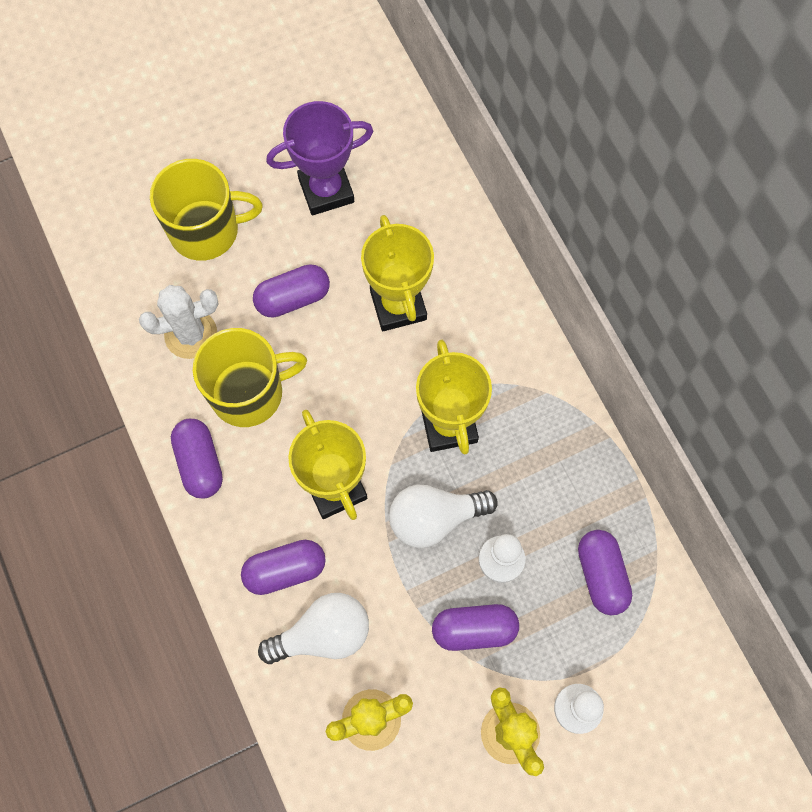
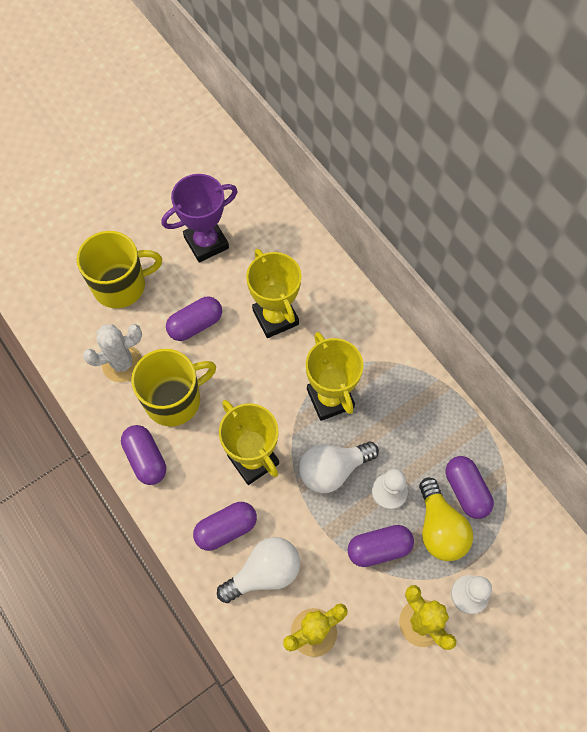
camera: 10 degrees left, 5 degrees down
none -> yellow light bulb [419,477,473,561]

